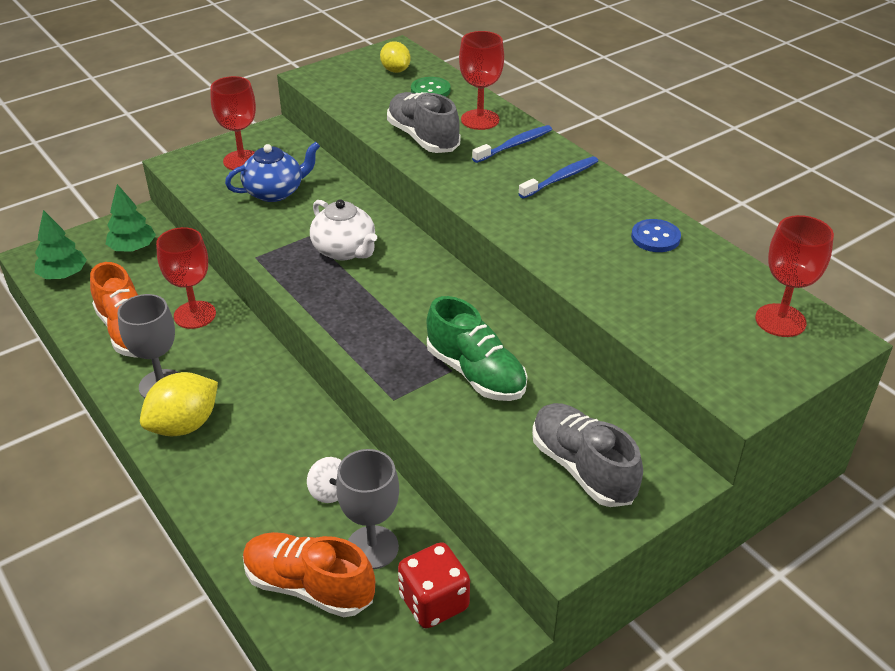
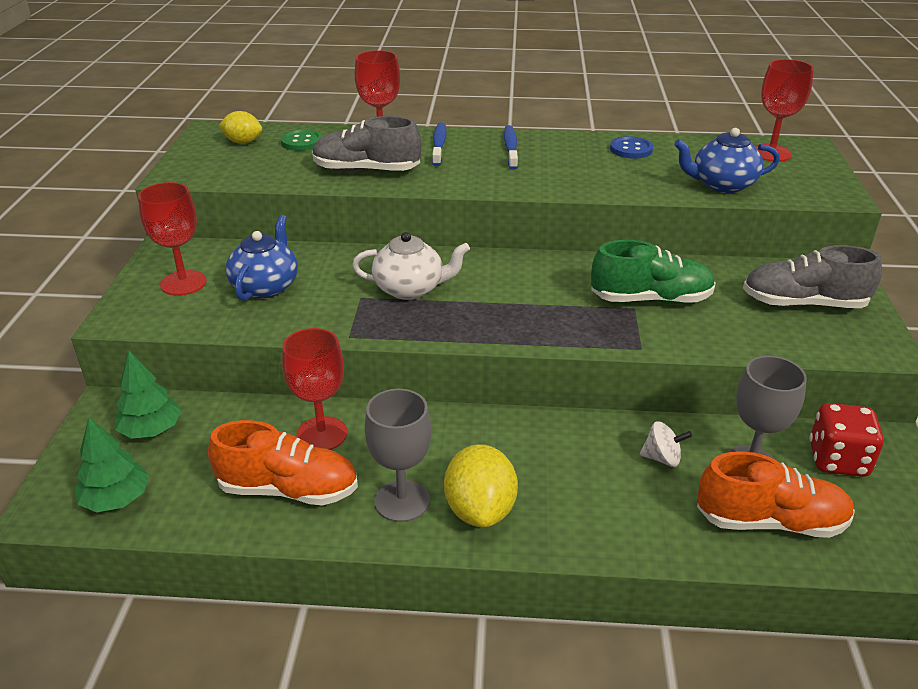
camera: 50 degrees left, 5 degrees down
orange shoe [243,532,375,617] -> orange shoe turned 150 degrees counterclockwise [697,451,855,538]
none -> blue teapot [674,128,780,193]

